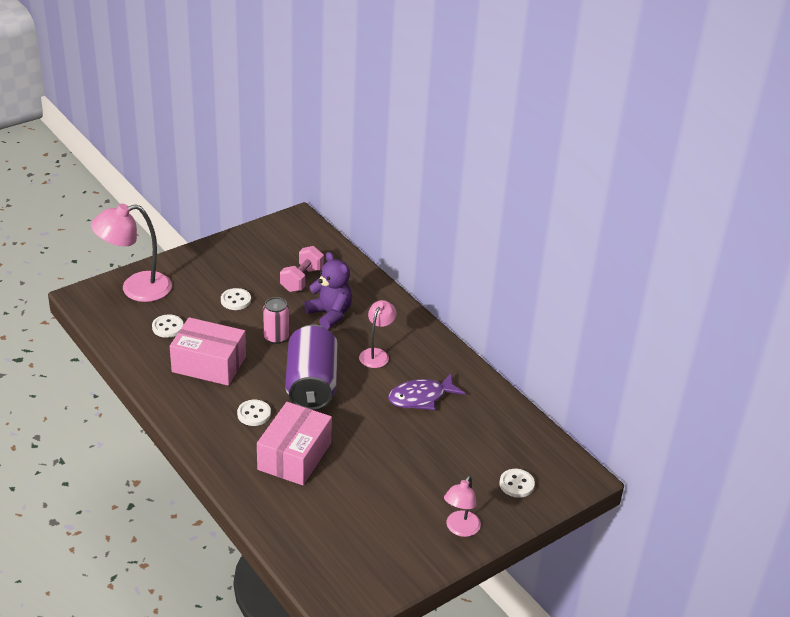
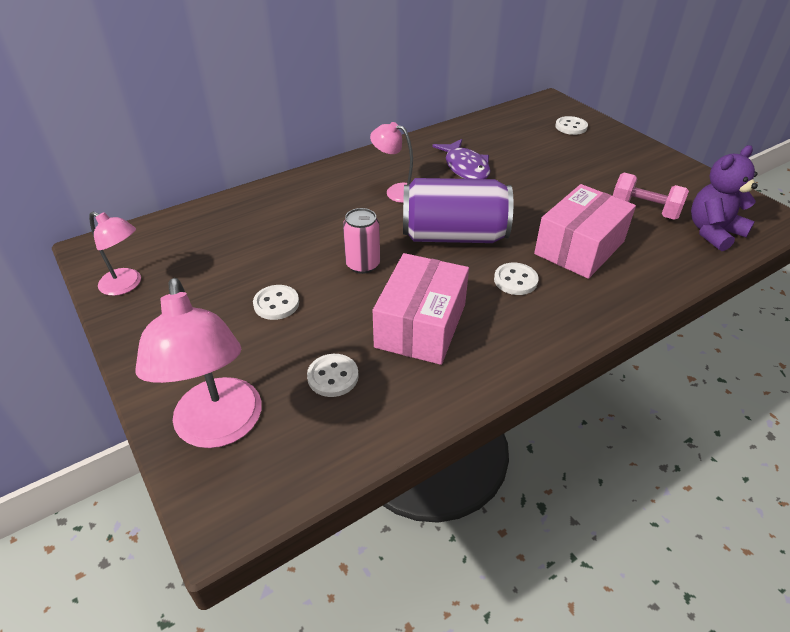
camera: 85 degrees left, 5 degrees up
pink box [257,402,332,485] -> pink box turned 75 degrees counterclockwise [534,184,636,279]
pink dumbbell [280,246,324,292] -> pink dumbbell moved to [613,172,689,220]
purple teddy bear [304,252,352,329] -> purple teddy bear moved to [691,145,758,251]
pink lamp [444,475,481,537] -> pink lamp moved to [89,211,141,296]

